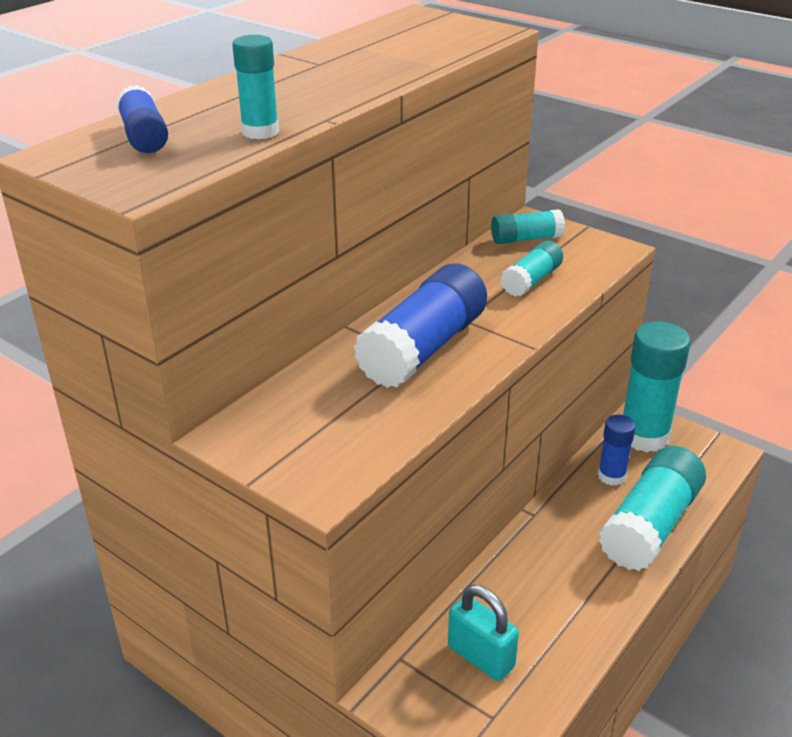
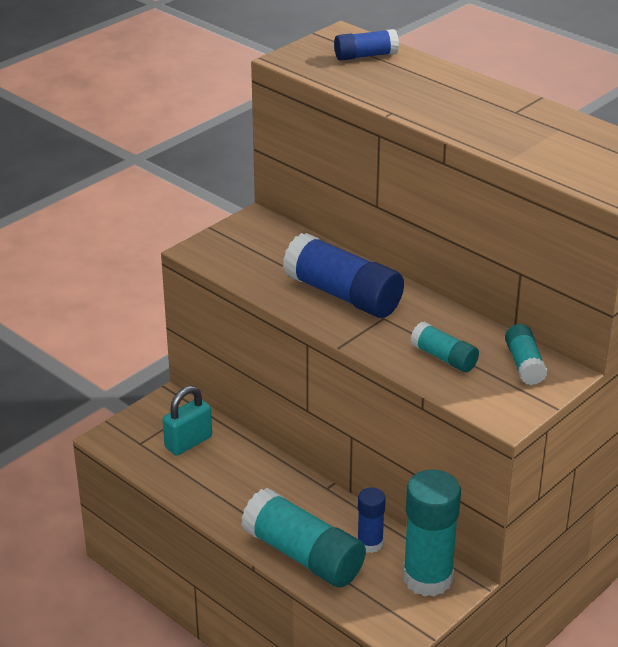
camera: 95 degrees right, 0 degrees up
turquoise glue stick [232,35,279,139] -> none

